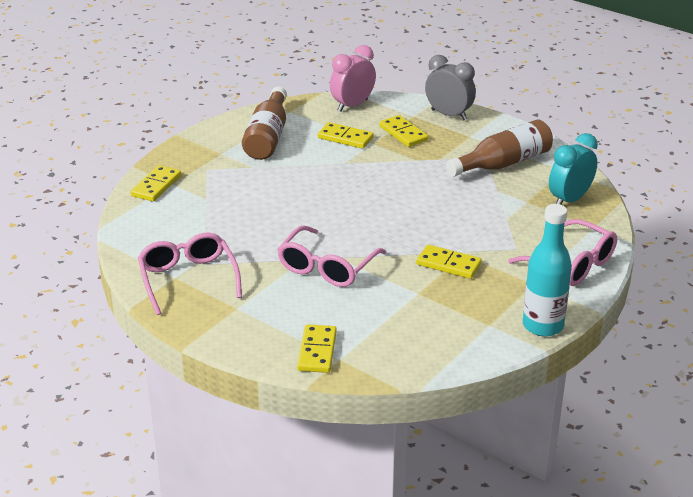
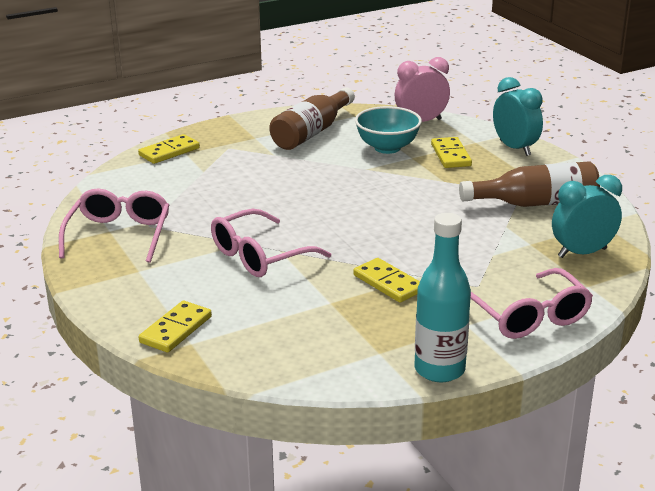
camera: 25 degrees right, 5 degrees down
yellow domino [318,122,374,149] -> turquoise bowl [355,106,422,154]
grey clock [425,55,476,120] -> turquoise clock [493,77,543,156]

